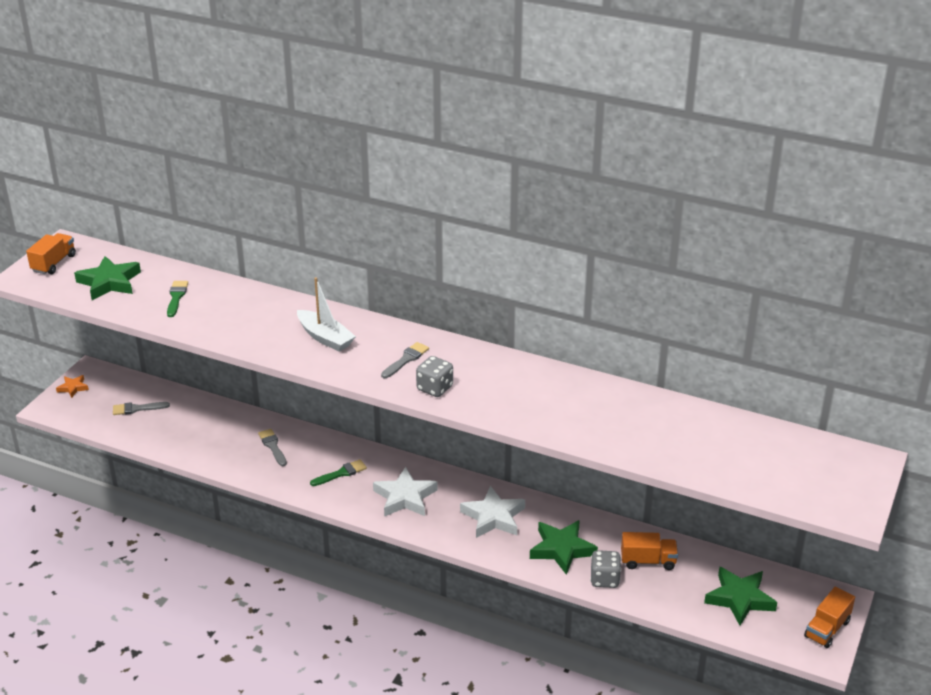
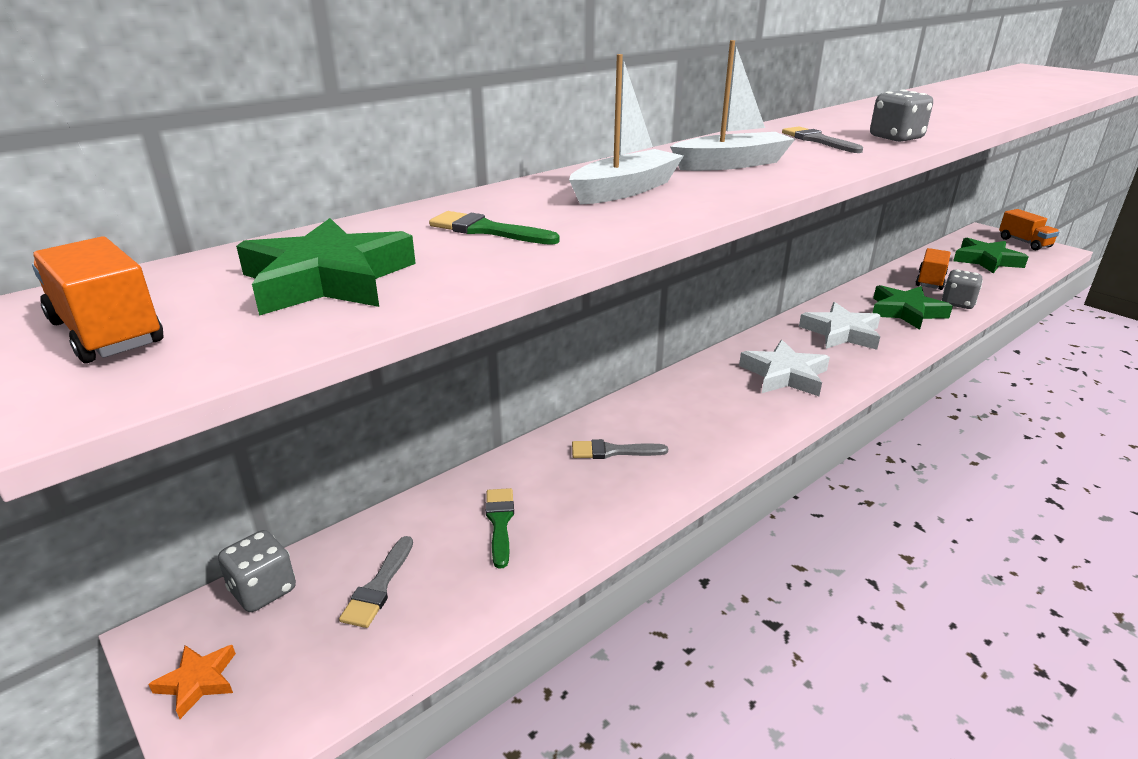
camera: 65 degrees left, 5 degrees down
green brush [310,459,367,486] -> green brush moved to [486,488,514,569]
none -> grey dice [218,530,296,612]
none -> white boat [569,54,683,205]

